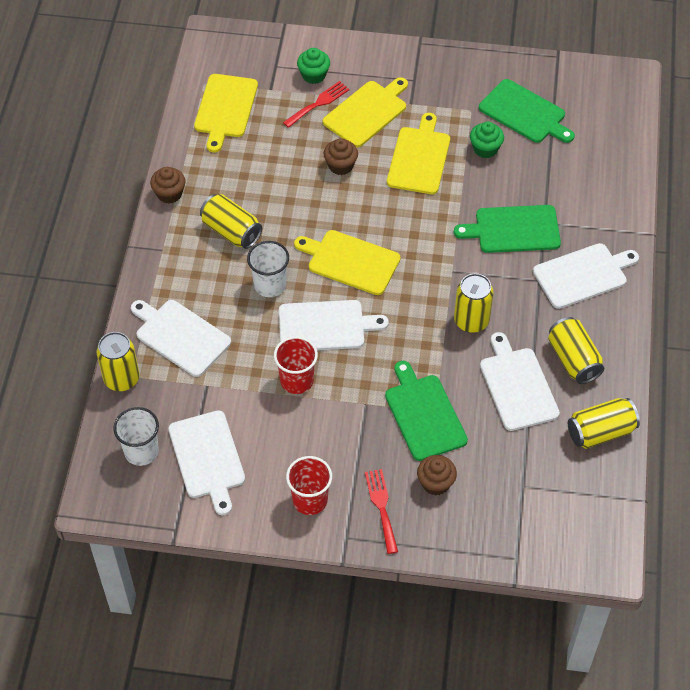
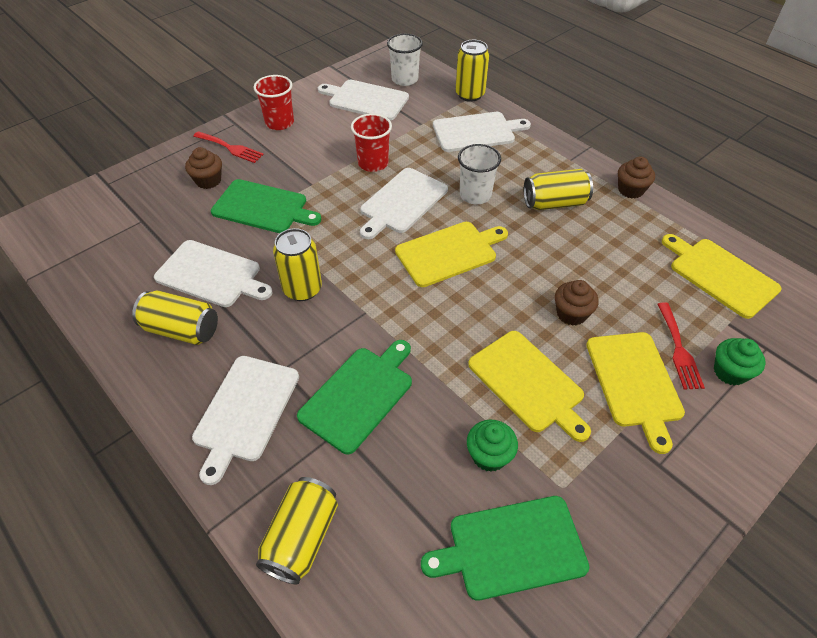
camera: 130 degrees right, 5 degrees down
yellow can [568,398,640,449] -> yellow can moved to [256,477,338,584]

